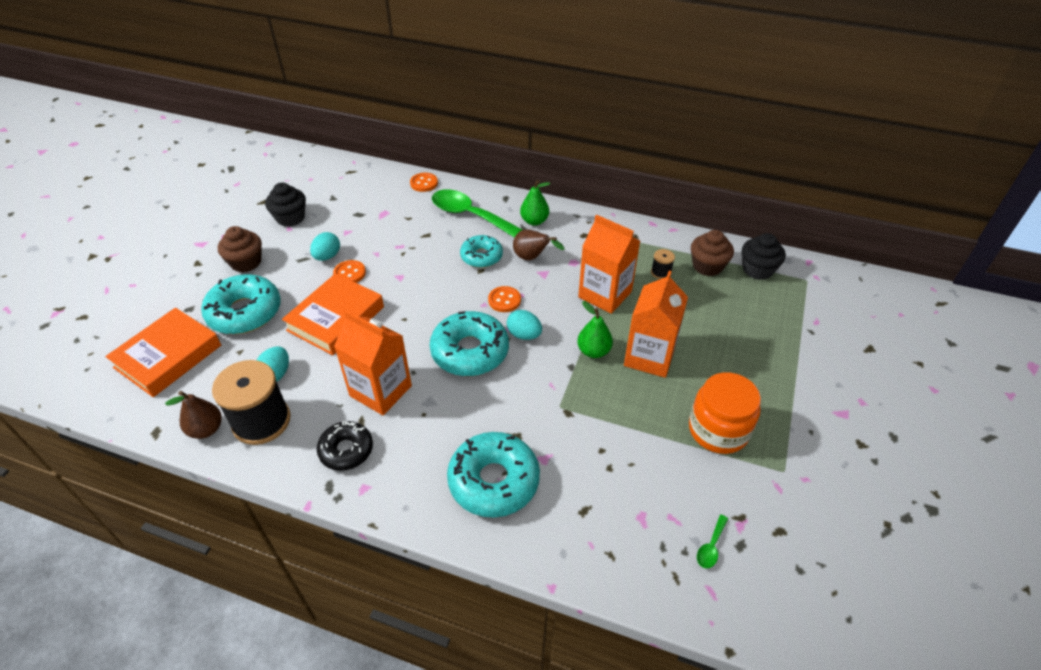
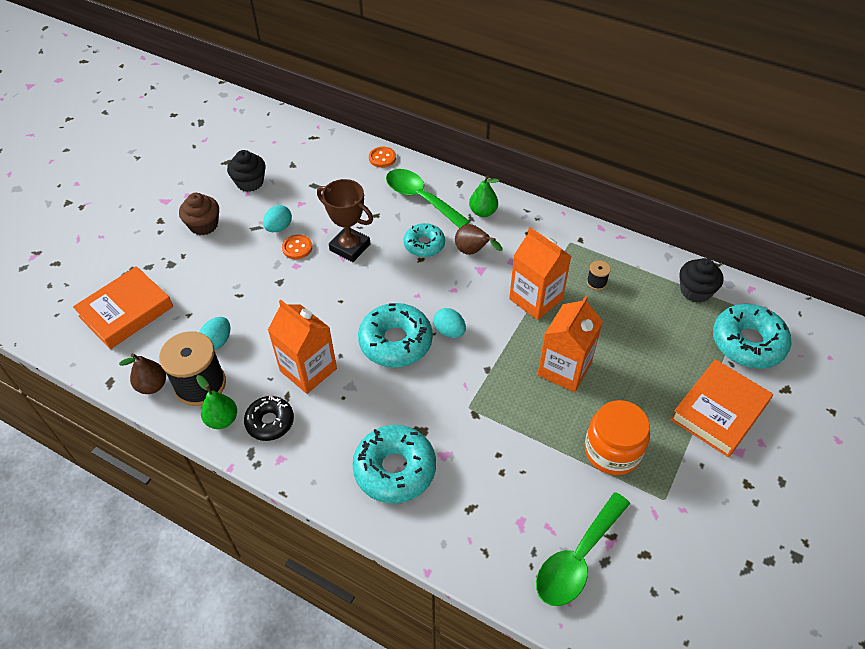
camera: 10 degrees right, 5 degrees up
turquoise donut [201,274,281,334] -> turquoise donut moved to [713,304,792,368]
orange book [282,273,384,355] -> orange book moved to [670,359,773,457]
orange button [488,286,521,312] -> none
green pear [577,301,613,358] -> green pear moved to [196,375,237,429]
brown cupcake [691,230,734,276] -> none
green spoon [697,515,728,568] -> green spoon [536,492,630,606], size x2.44
none -> brown trophy [317,179,373,262]

